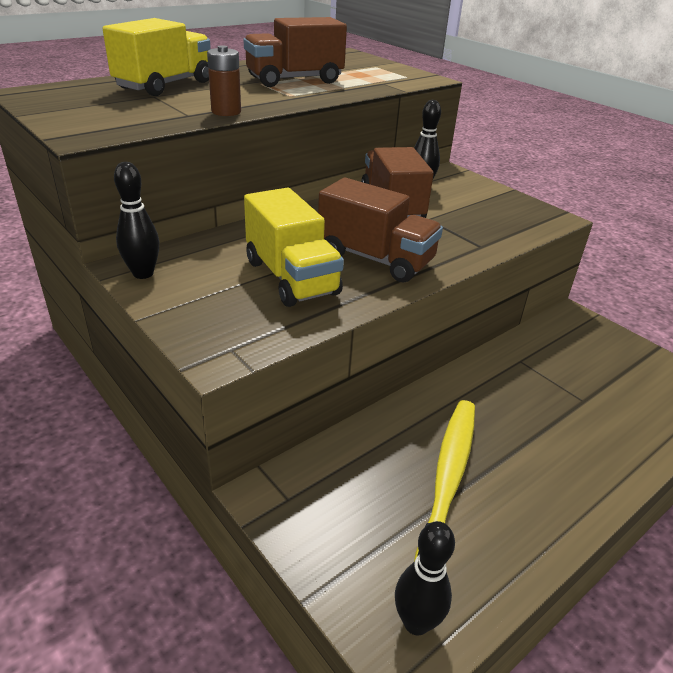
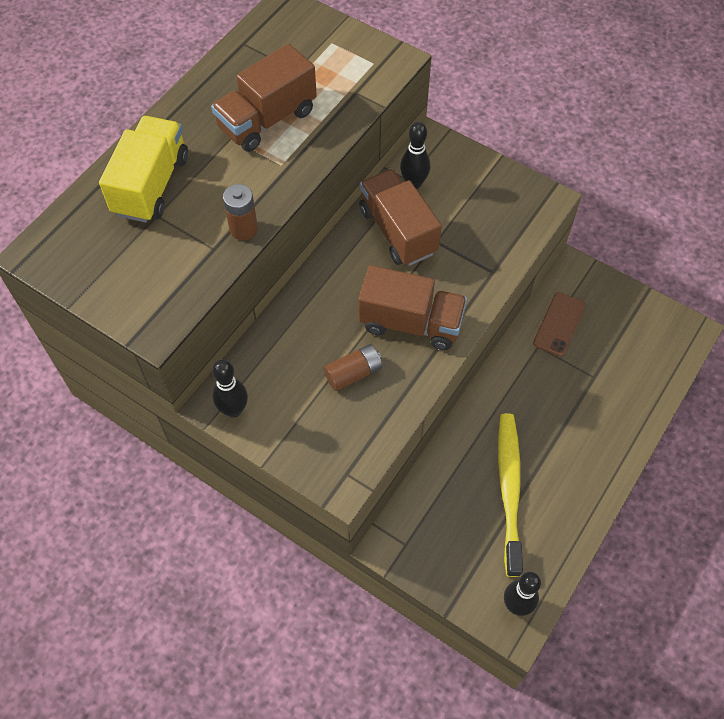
camera: 15 degrees left, 25 degrees up
yellow truck [244,188,344,307] -> brown battery [324,344,382,391]
none -> brown phone [533,292,585,356]

